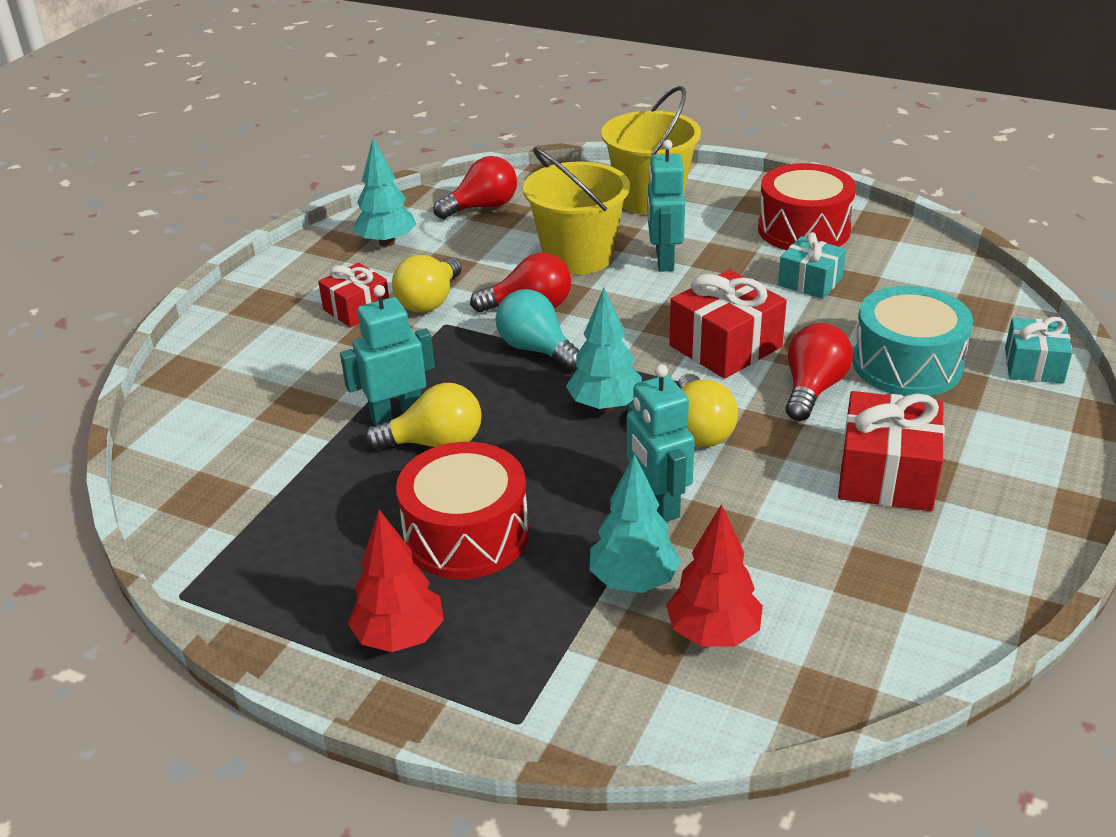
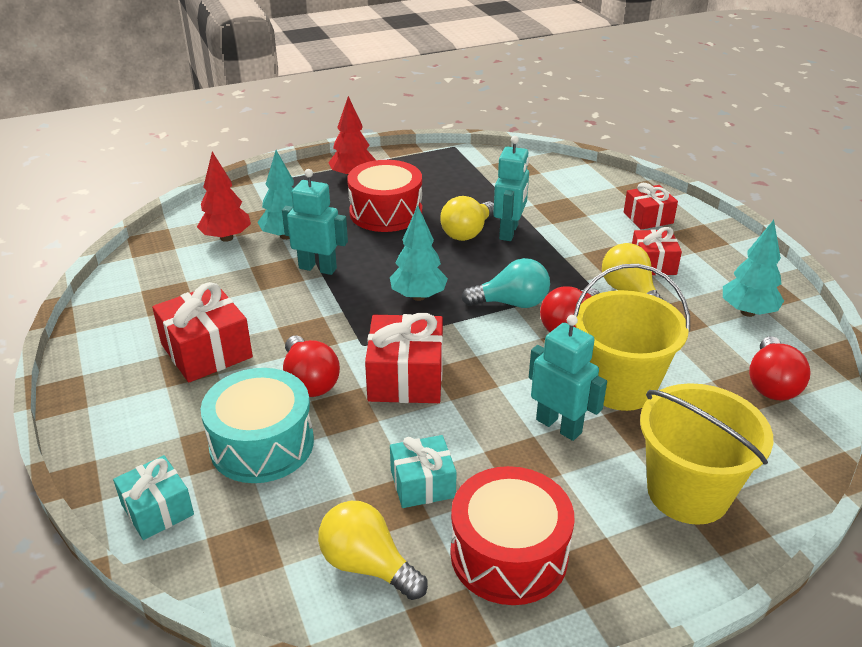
camera: 130 degrees right, 0 degrees up
yellow light bulb [677,374,738,447] -> yellow light bulb moved to [318,501,428,600]
none -> red gift [624,183,678,230]

